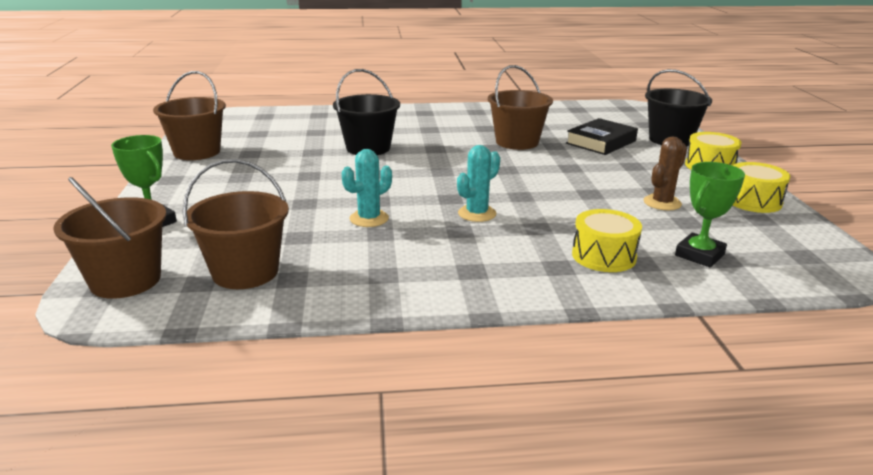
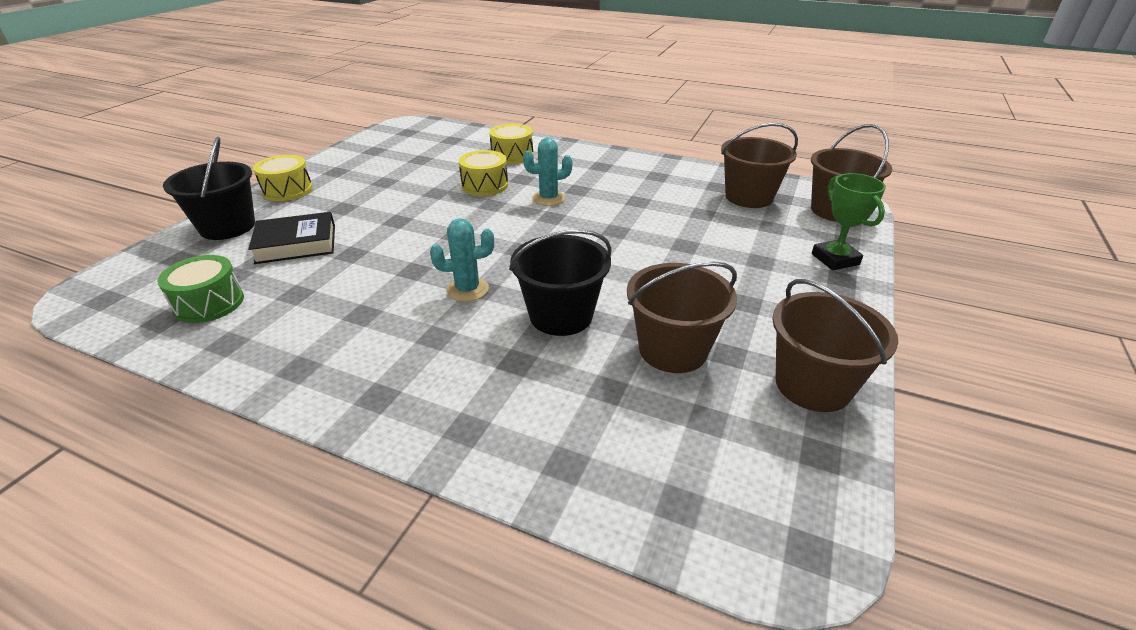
camera: 150 degrees left, 10 degrees up
turquoise cactus [342,149,392,227] -> turquoise cactus moved to [430,218,494,302]
brown bucket [488,65,553,150] -> brown bucket moved to [627,262,737,373]
brown cactus [644,137,687,210] -> none
green trophy [675,162,745,267] -> none
yellow drum [733,162,790,213] -> yellow drum moved to [459,150,508,196]
none -> green drum [157,255,244,323]

